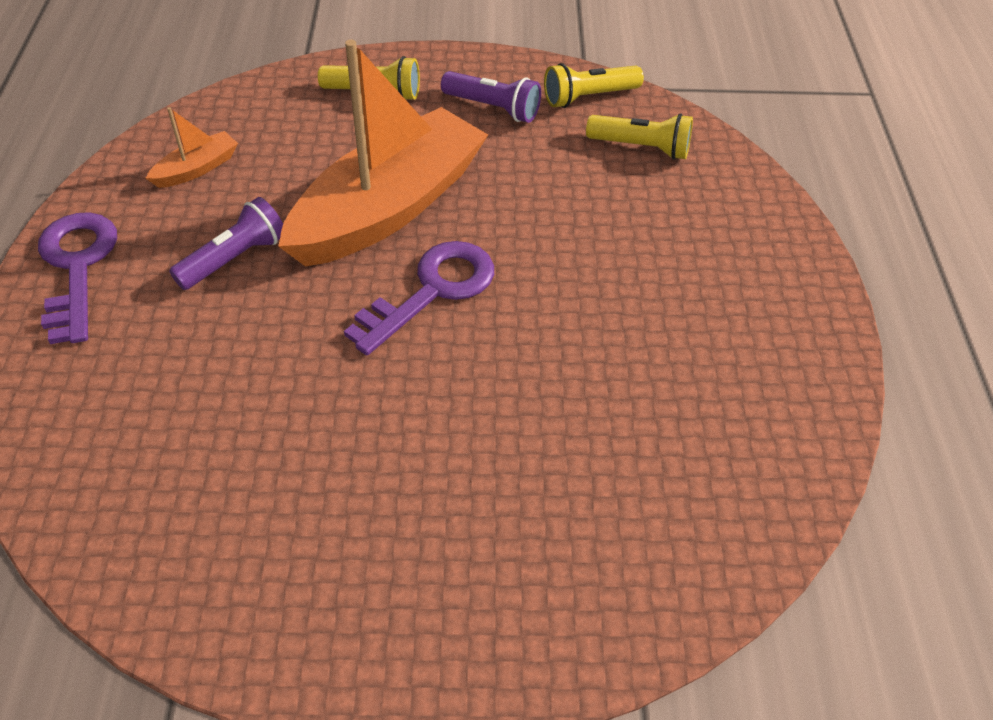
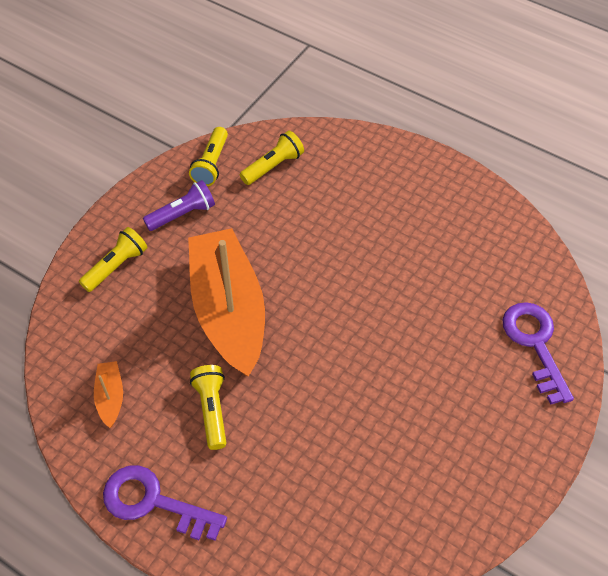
camera: 55 degrees left, 5 degrees up
purple flashlight [169,197,283,290] -> yellow flashlight [190,365,226,450]
purple key [344,241,494,355] -> purple key moved to [502,302,574,404]

